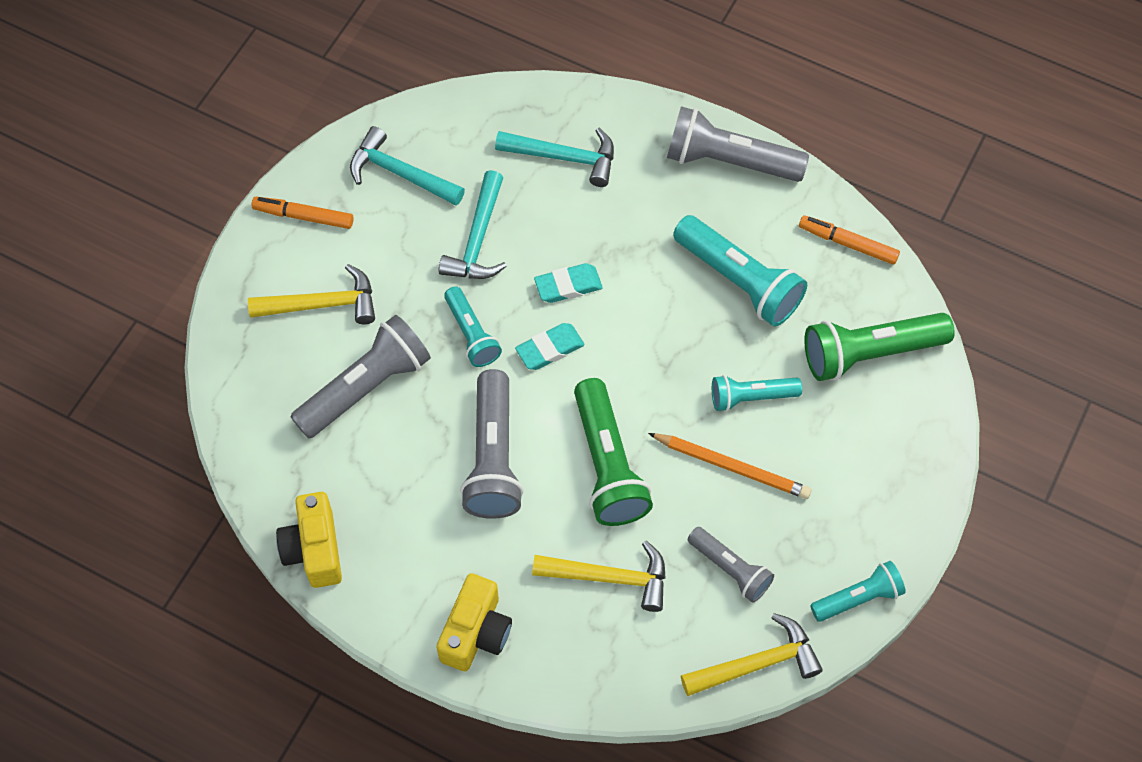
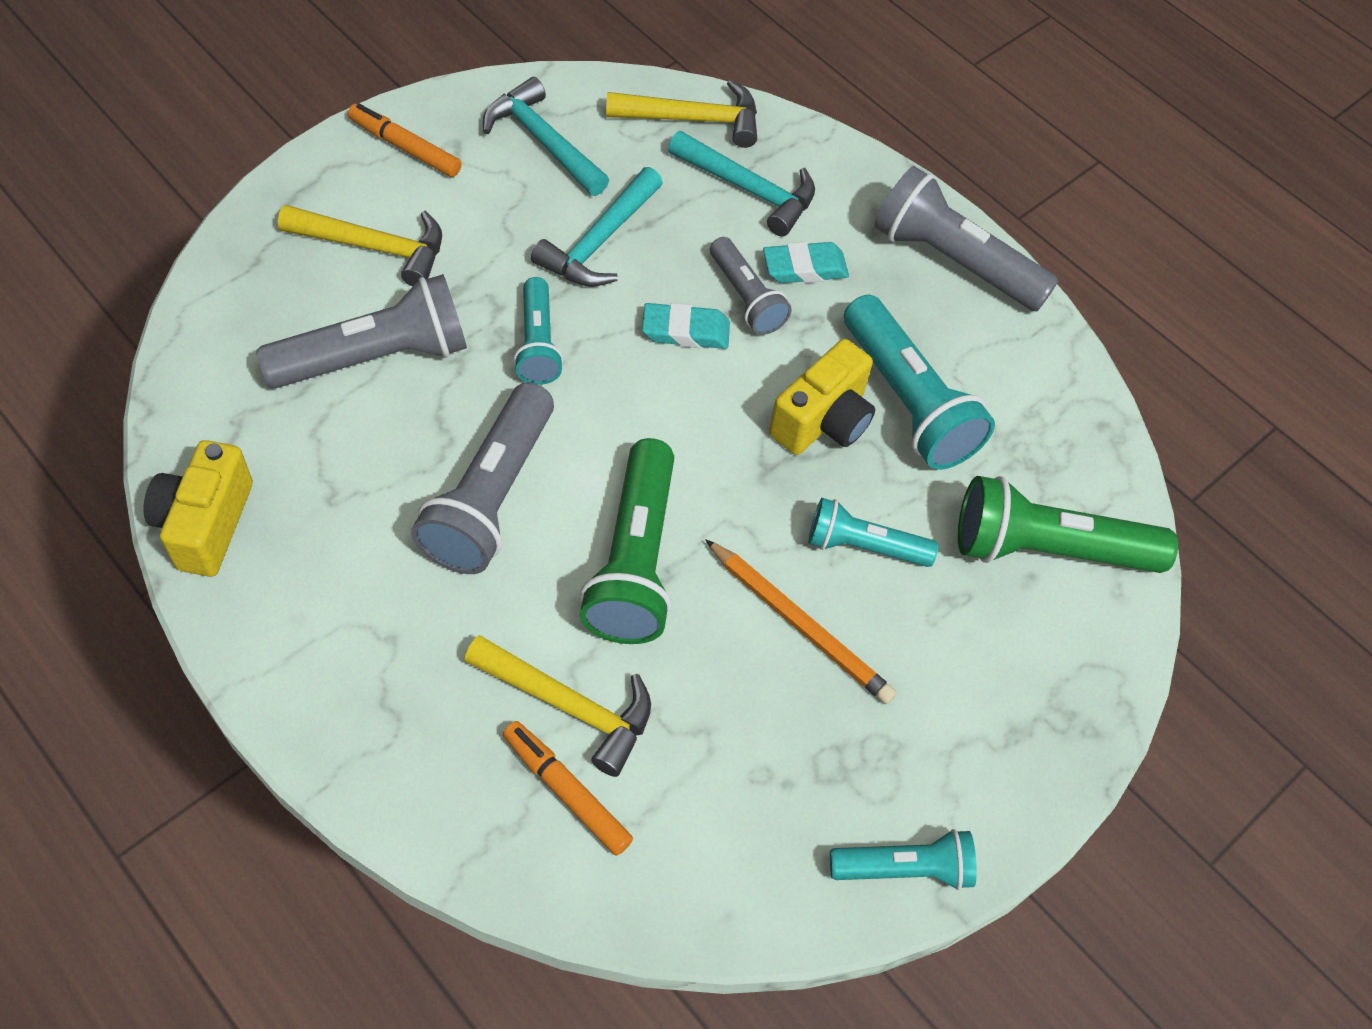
camera: 15 degrees right, 5 degrees down
yellow camera [436,573,512,671] -> yellow camera moved to [769,339,875,455]
turquoise eraser [515,323,584,370] -> turquoise eraser moved to [763,242,849,283]
yellow hammer [681,613,823,696] -> yellow hammer moved to [606,80,757,148]
grey flashlight [688,527,774,603] -> grey flashlight moved to [710,237,792,335]
orange marker [799,215,900,265] -> orange marker moved to [503,721,633,856]

